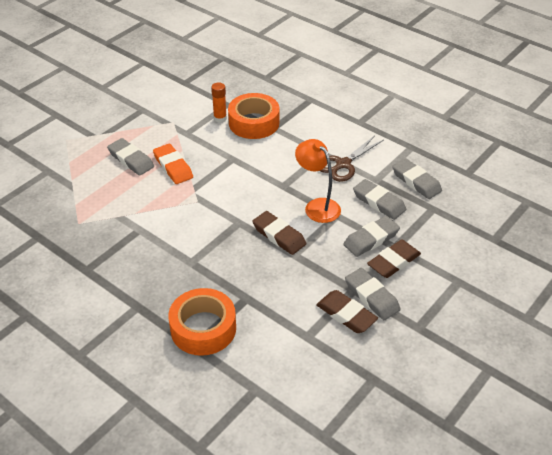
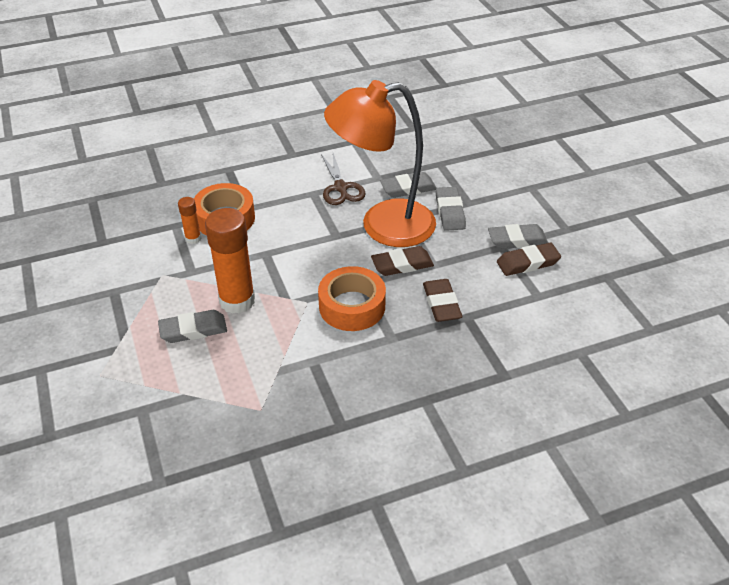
camera: 60 degrees left, 0 degrees up
orange eraser [153,144,193,184] -> orange glue stick [205,208,255,314]
orange tape [168,288,236,356] -> orange tape moved to [318,266,386,331]
orange lamp [295,139,341,223] -> orange lamp [324,80,436,247], size x1.94
brown eraser [367,240,421,278] -> brown eraser moved to [423,279,463,322]
grey eraser [392,158,442,199] -> none

